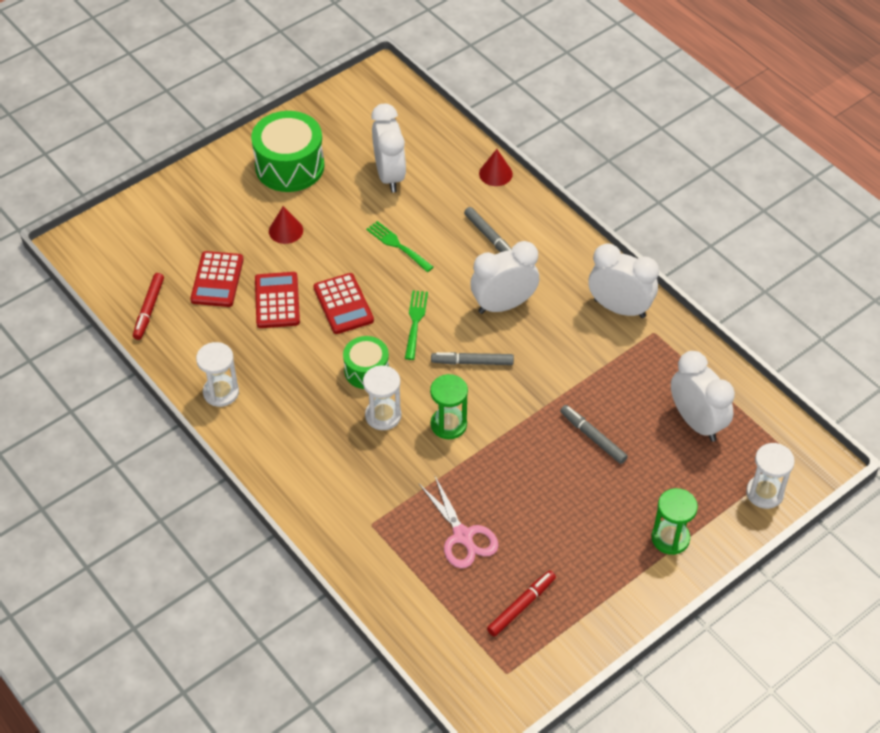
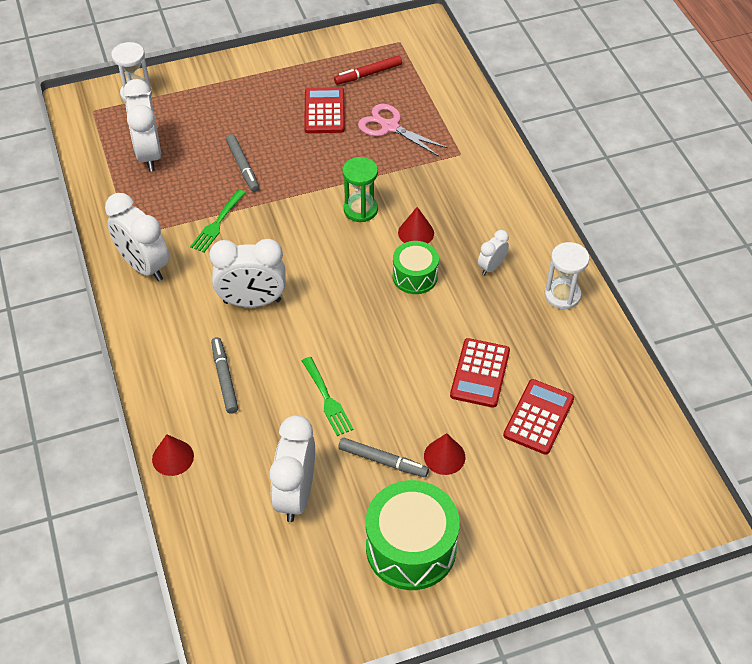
camera: 160 degrees left, 0 degrees up
red marker [133,273,164,340] -> none
red calculator [313,273,374,334] -> red calculator moved to [304,87,345,133]
white hourglass [363,365,401,430] -> red cone [398,207,434,243]
green fork [405,290,428,360] -> green fork moved to [190,189,246,253]
pink scissors [419,476,499,568] -> pink scissors turned 45 degrees counterclockwise [358,104,448,157]
grey marker [431,352,514,365] -> grey marker moved to [339,438,429,477]
green hourglass [651,488,698,555] -> none
none -> white clock [478,230,509,275]

